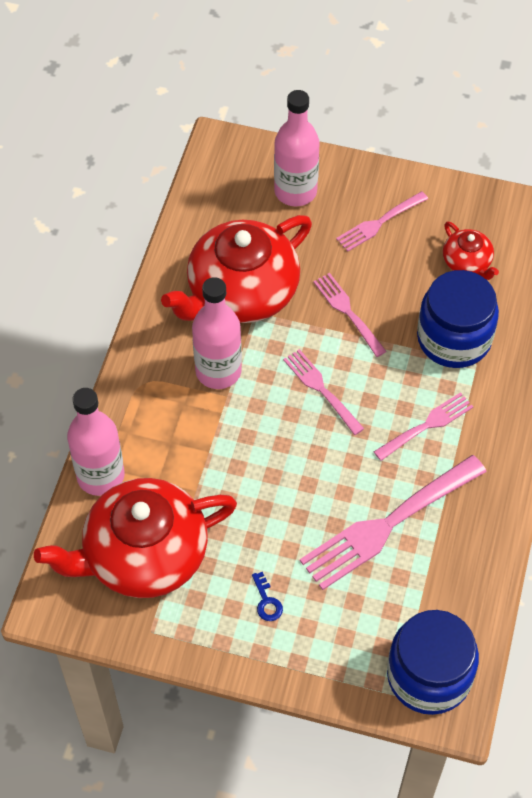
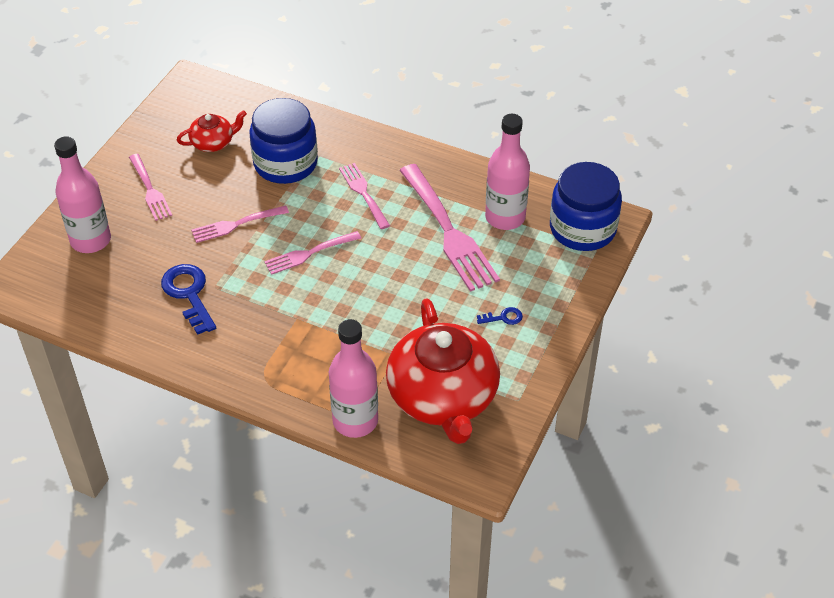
camera: 80 degrees left, 10 degrees down
red teapot [161,215,312,323] -> blue key [161,264,216,335]
pink bottle [192,277,242,389] -> pink bottle moved to [485,114,530,230]

